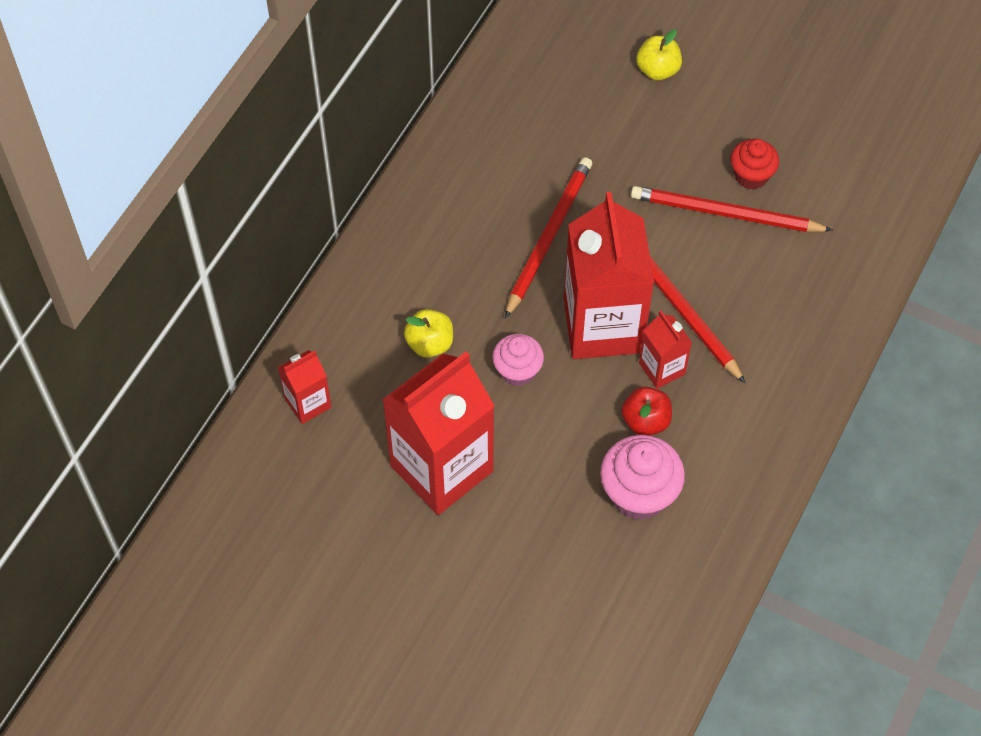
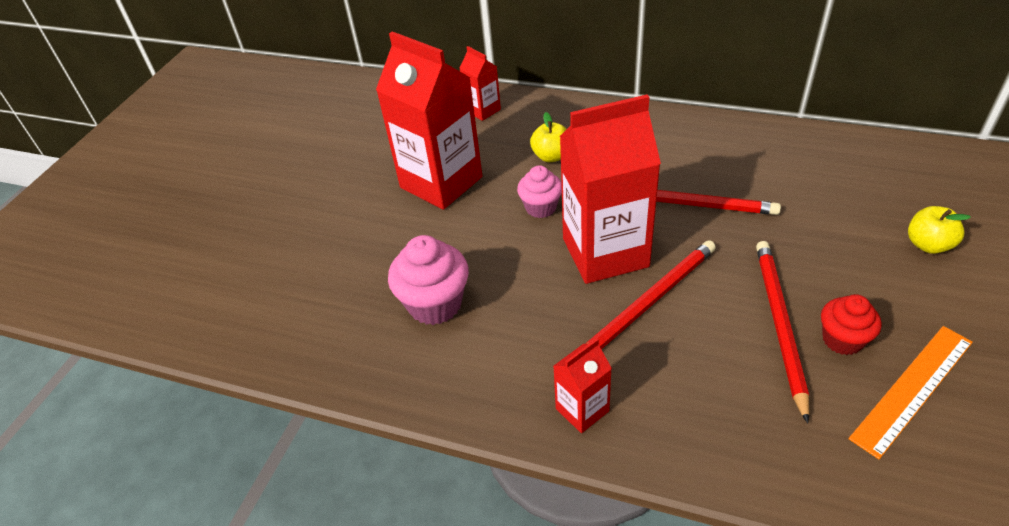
camera: 85 degrees right, 15 degrees down
red apple [621,386,672,435] -> none
red carton [639,311,692,389] -> red carton moved to [553,338,612,433]
none -> orange ruler [848,326,973,459]

